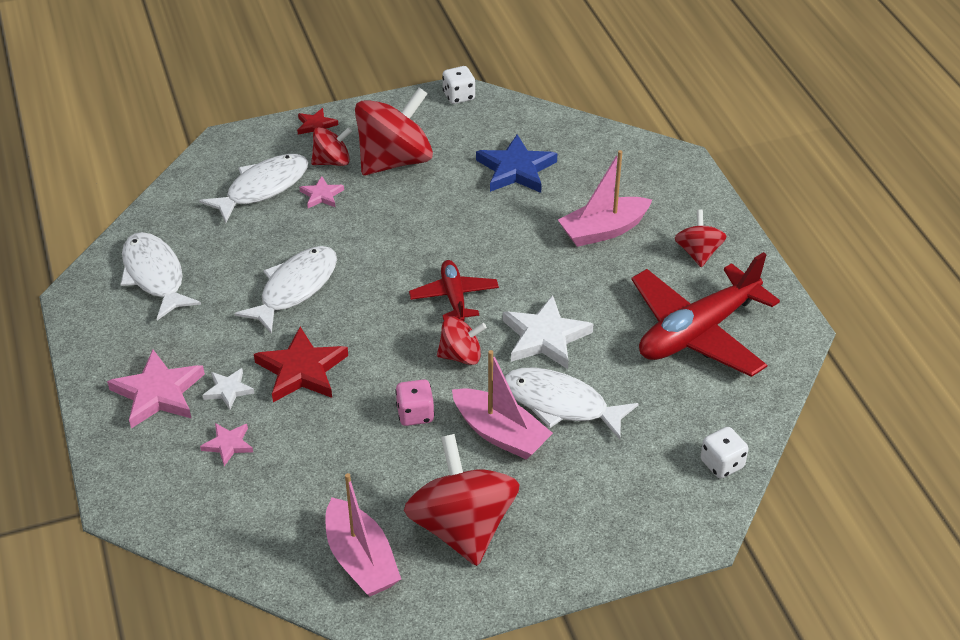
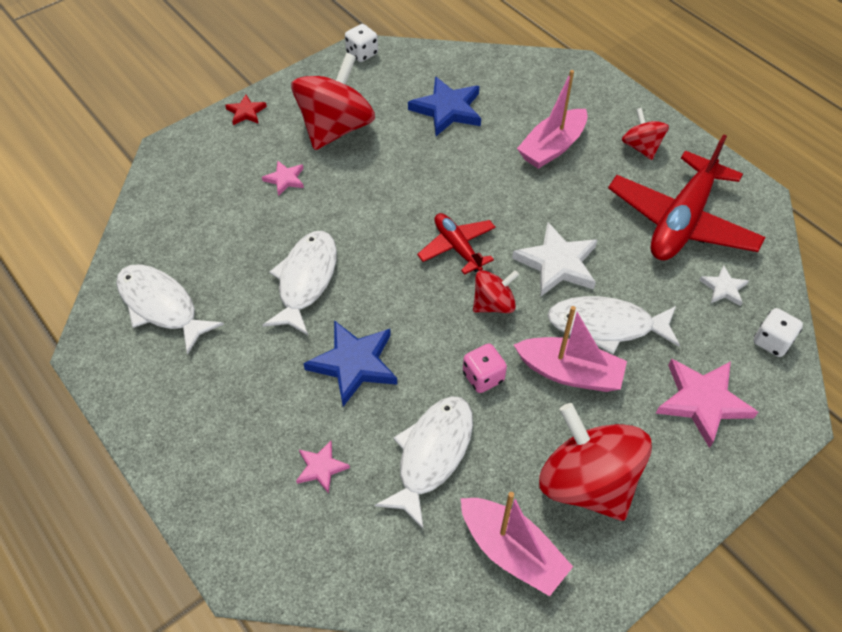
camera: 20 degrees left, 10 degrees up
pink star [107,350,205,428] -> pink star moved to [656,358,758,448]
white fish [199,154,308,223] -> white fish moved to [375,396,473,530]
white star [203,368,254,410] -> white star moved to [700,265,749,306]
red star [254,327,348,402] -> blue star [303,320,397,407]
red spinning top [311,127,352,166] -> none

